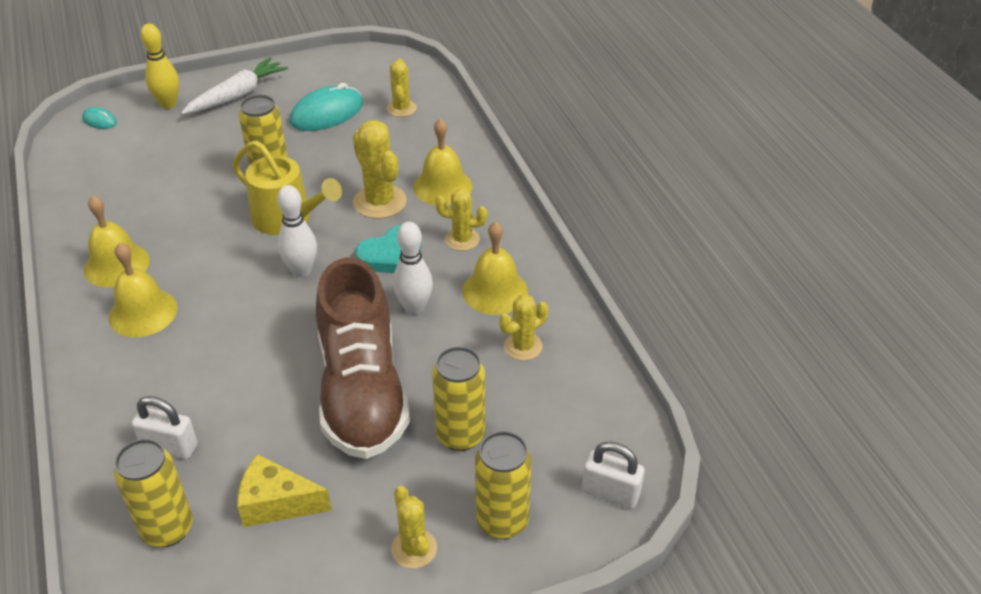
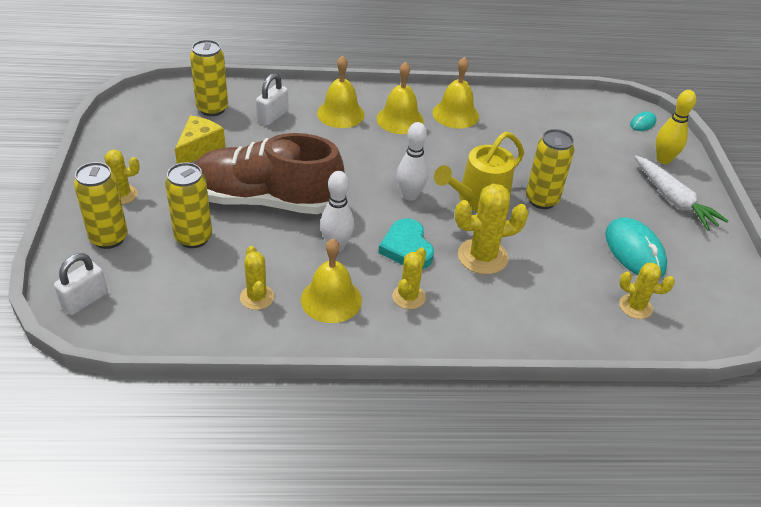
camera: 105 degrees right, 0 degrees up
yellow bell [413,118,473,206] -> yellow bell moved to [317,55,365,128]

